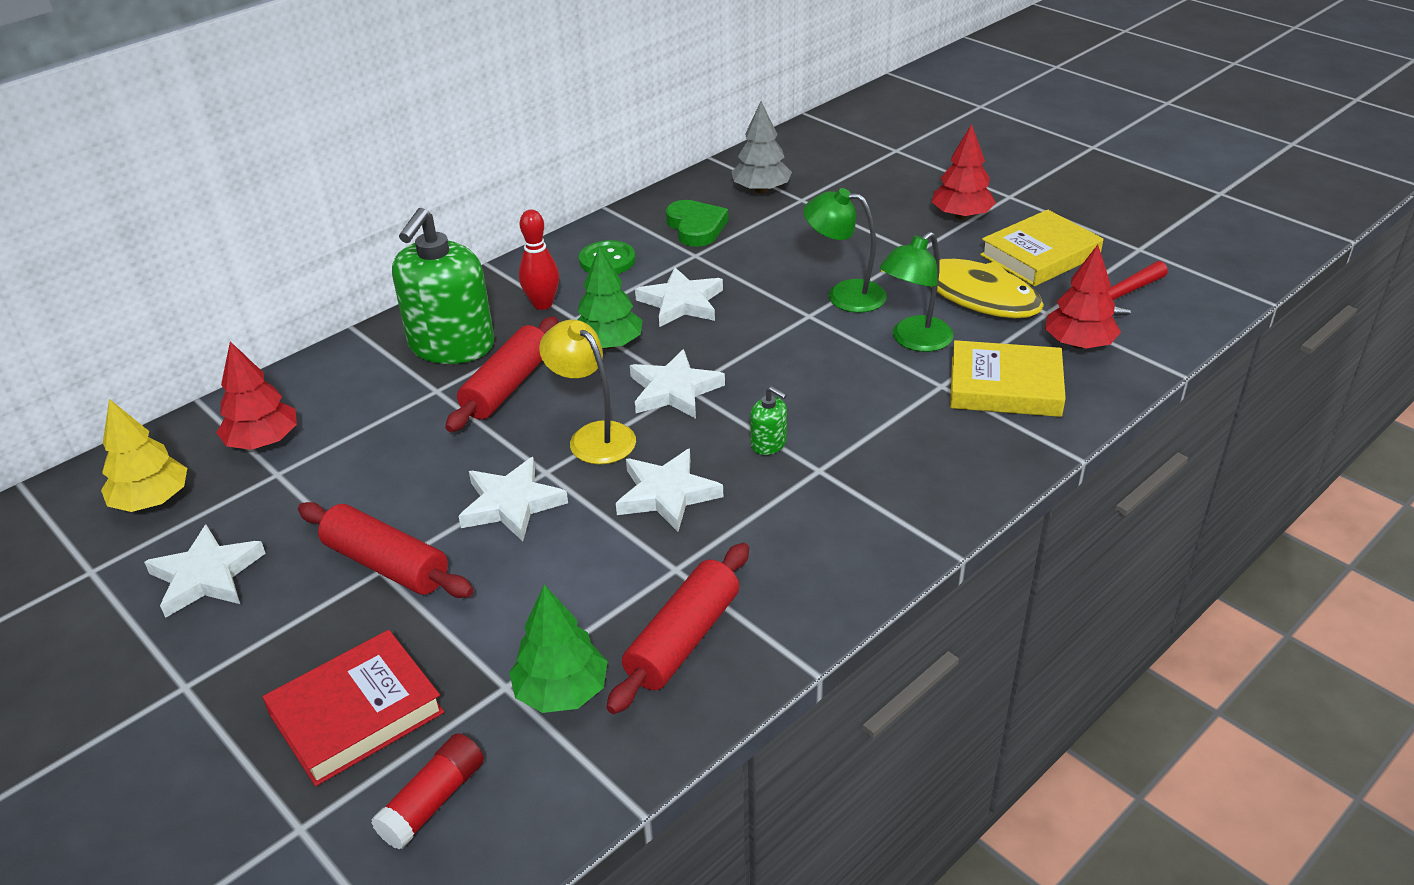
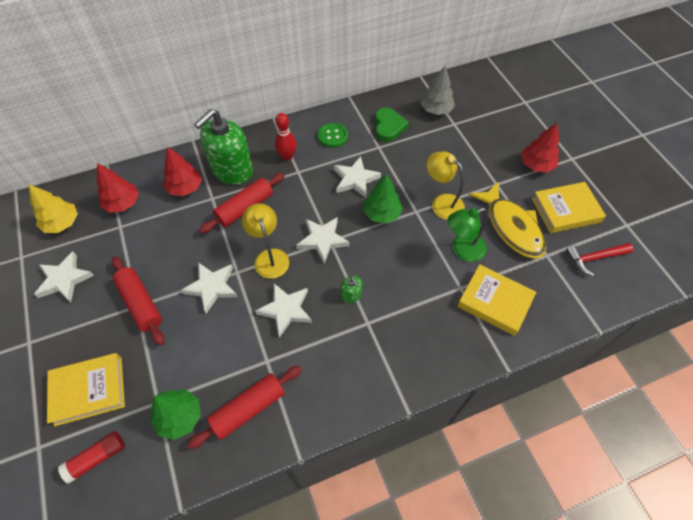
camera: 20 degrees right, 20 degrees up
red book [262,630,444,786] -> yellow book [47,353,125,427]
green tree [578,247,643,349] -> green tree moved to [364,174,403,224]
green lamp [804,188,887,313] -> yellow lamp [427,151,465,220]
red tree [1045,245,1121,349] -> red tree moved to [163,146,202,196]

